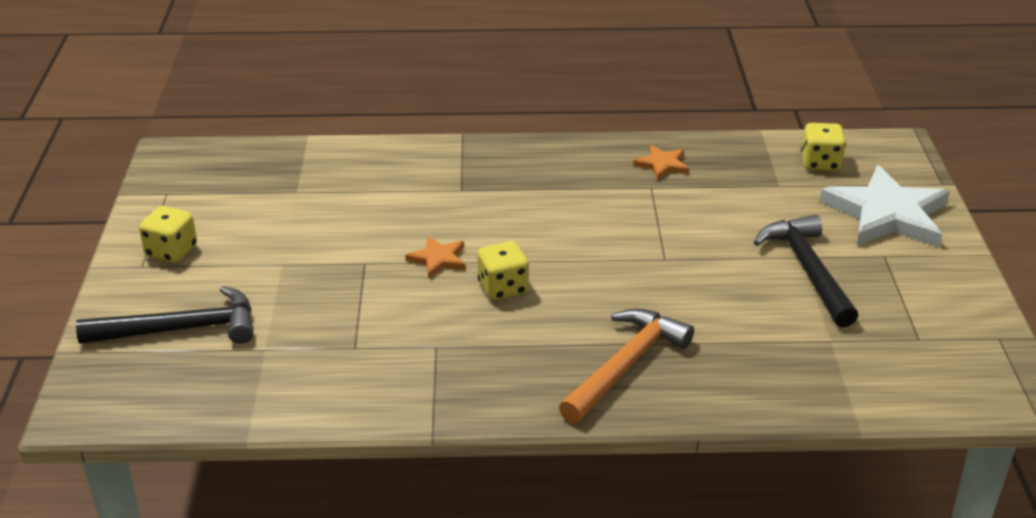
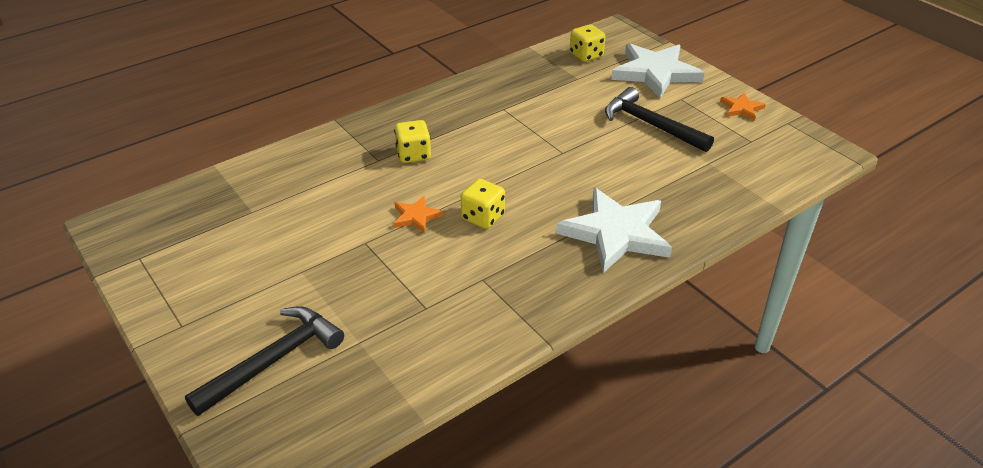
camera: 35 degrees left, 5 degrees up
yellow dice [139,206,197,263] -> yellow dice moved to [394,120,431,163]
orange hammer [559,309,694,424] -> white star [556,188,672,273]
orange star [633,145,690,181] -> orange star moved to [720,92,766,121]

